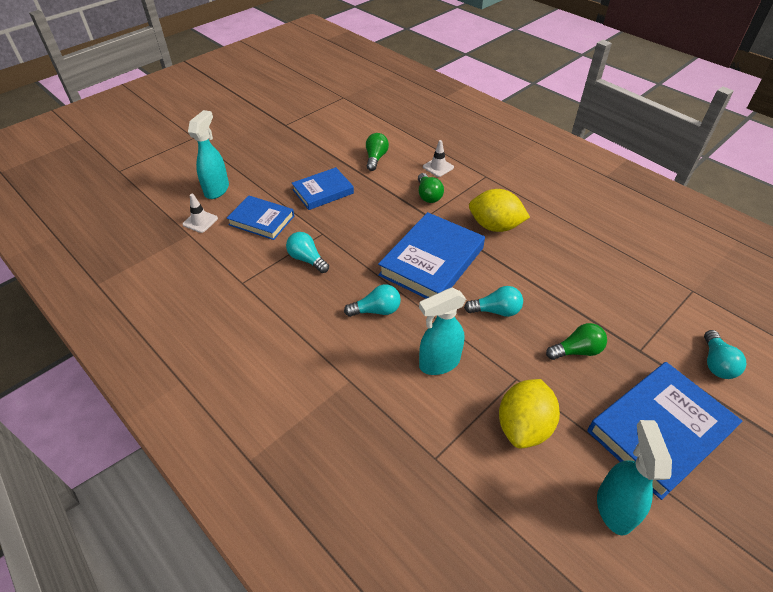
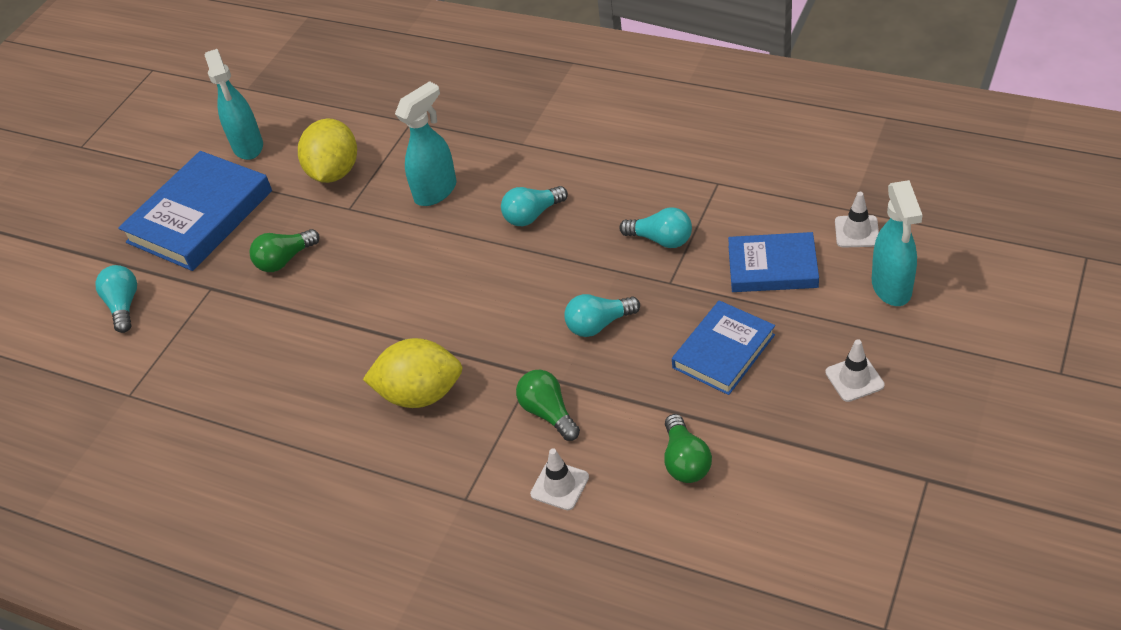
camera: 165 degrees right, 0 degrees up
blue book [378,212,485,298] -> none
turquoise light bulb [464,286,523,317] -> turquoise light bulb moved to [564,294,640,337]
none -> white traffic cone [825,339,885,402]

